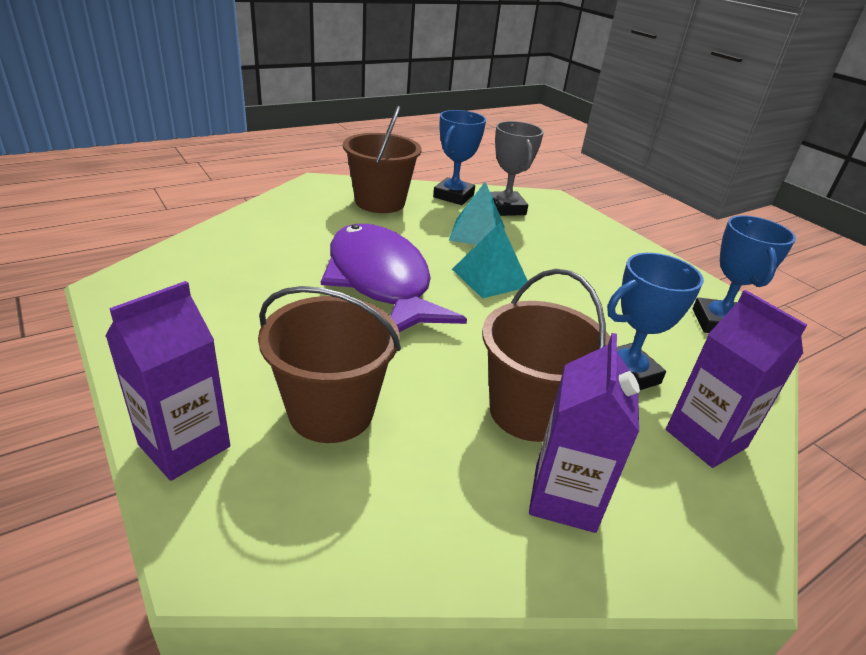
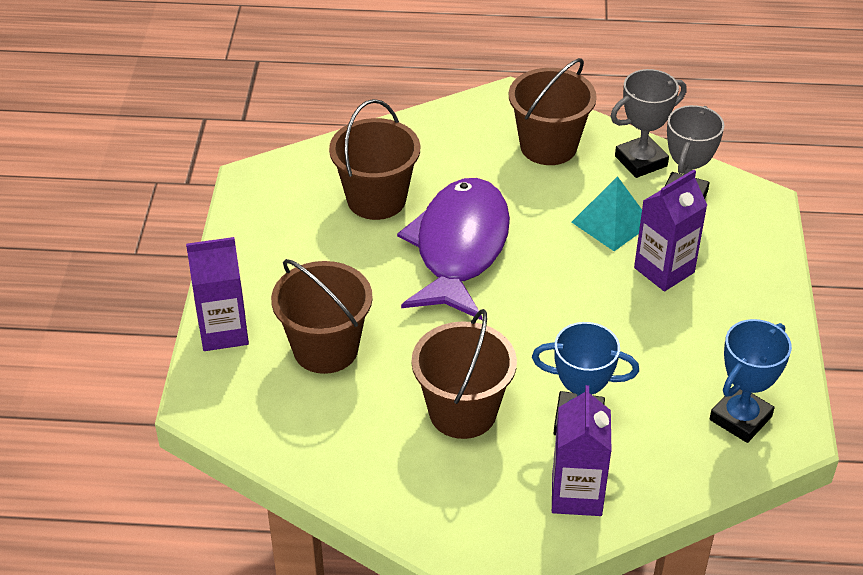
camera: 40 degrees right, 10 degrees up
blue trophy [433,110,486,205] -> grey trophy [610,69,687,178]
turquoise pyramid [452,222,528,298] -> none
purple carton [529,333,640,533] -> purple carton moved to [634,170,708,291]
none -> brown bucket [329,99,420,220]

